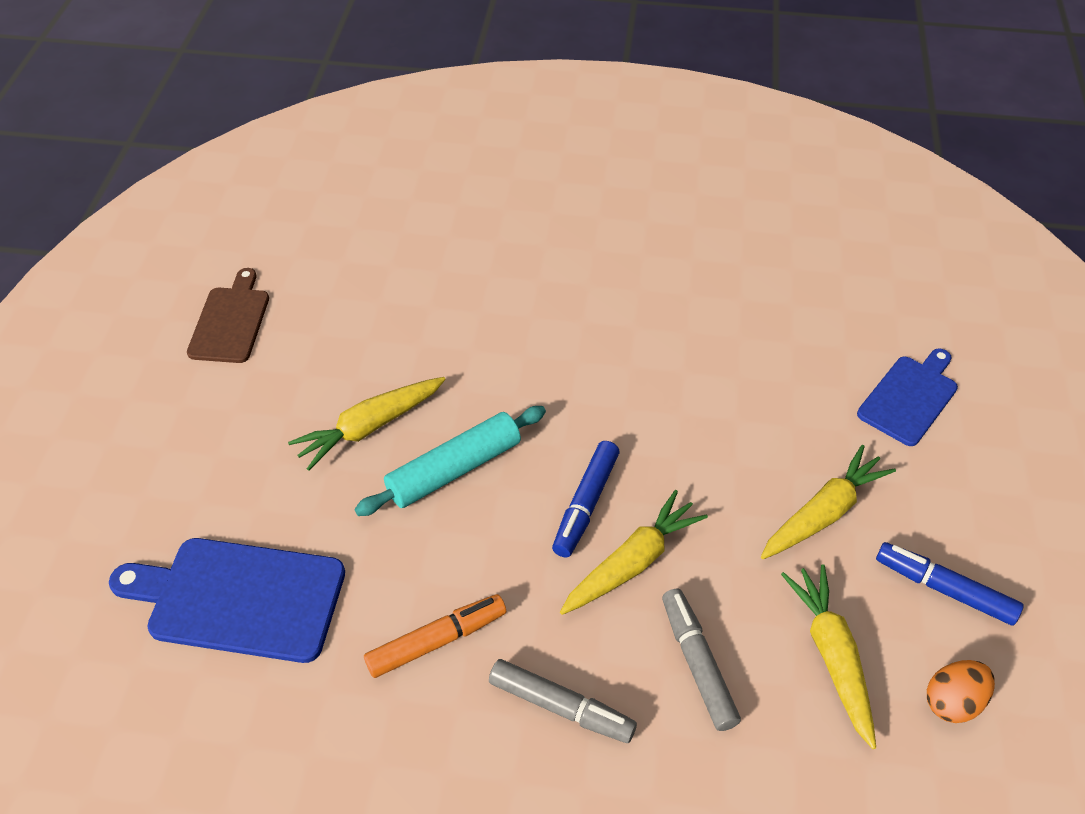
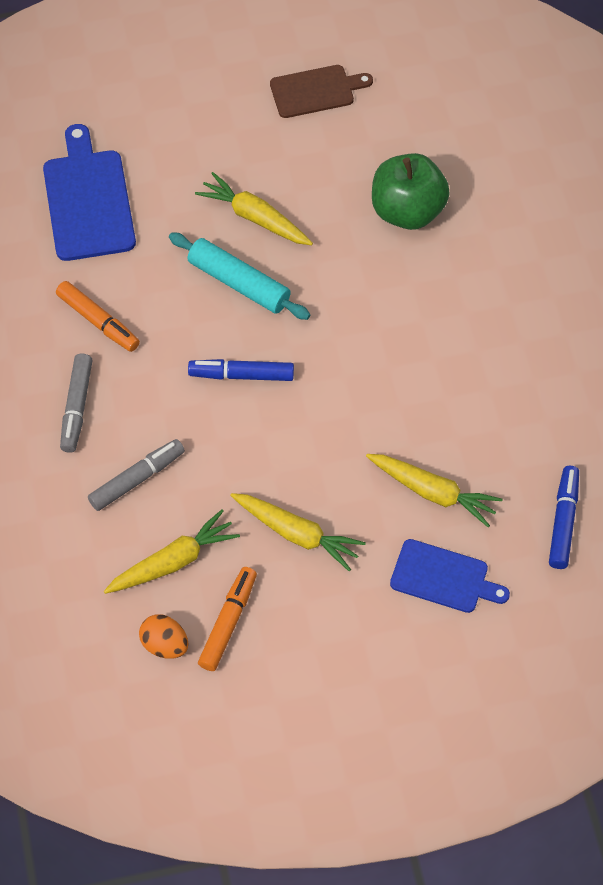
camera: 70 degrees right, 10 degrees up
yellow carrot [560,490,708,615] -> yellow carrot moved to [366,454,503,527]
blue marker [876,542,1024,626] -> blue marker moved to [549,466,579,569]
none -> orange marker [198,567,257,671]
none -> green apple [372,153,450,230]

